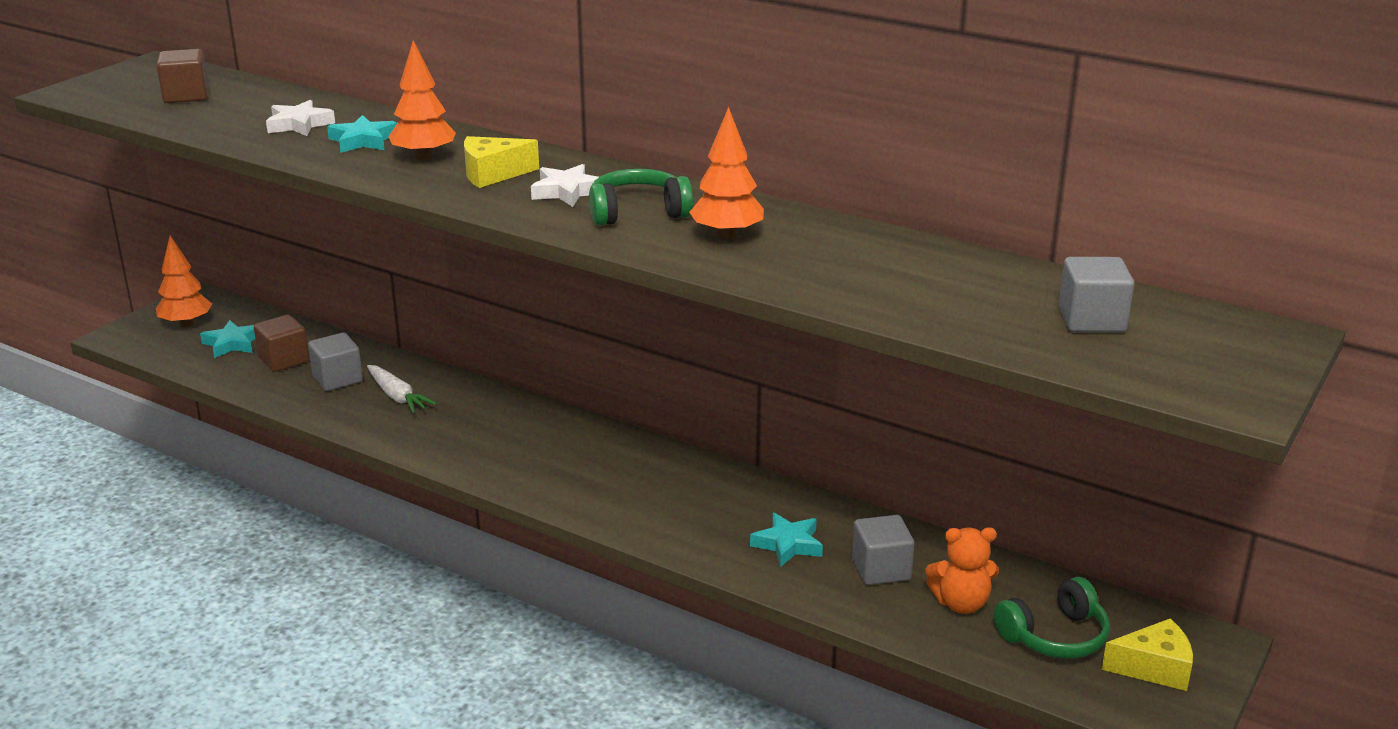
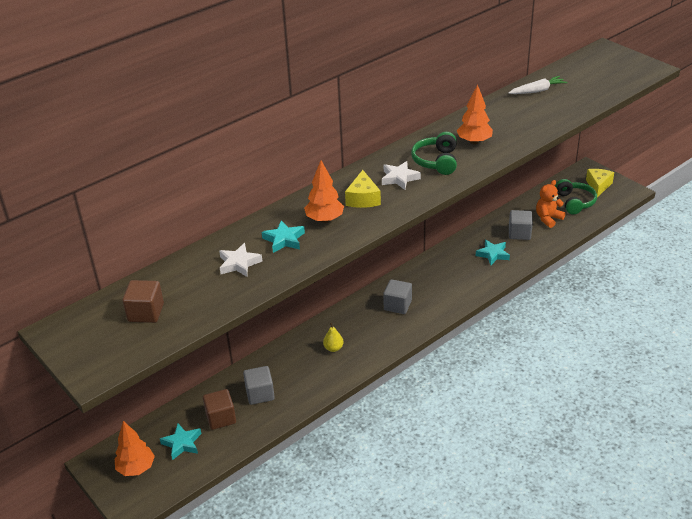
camera: 70 degrees left, 10 degrees up
white carrot [367,365,436,413] -> white carrot moved to [509,76,567,94]
orange teddy bear [926,527,999,614] -> orange teddy bear turned 150 degrees counterclockwise [536,180,566,228]
grey cube [1059,257,1134,332] -> grey cube moved to [383,279,412,314]
none -> yellow pear [323,323,344,352]

